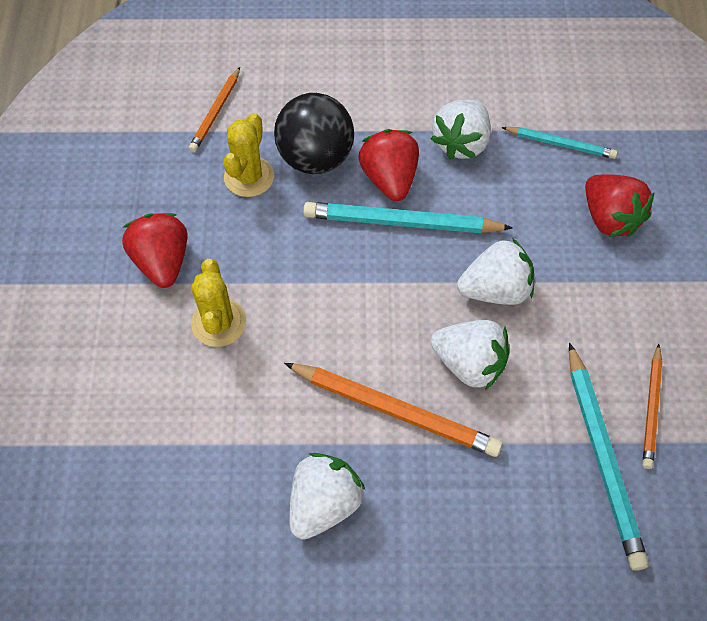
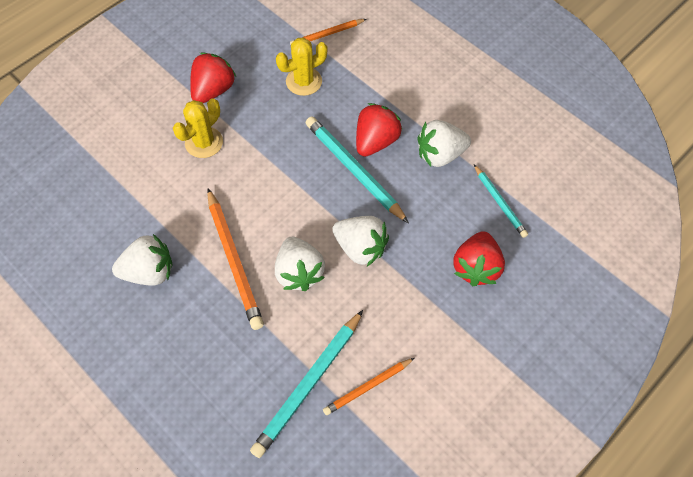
camera: 45 degrees right, 0 degrees up
black ball [274,93,354,174] -> none

